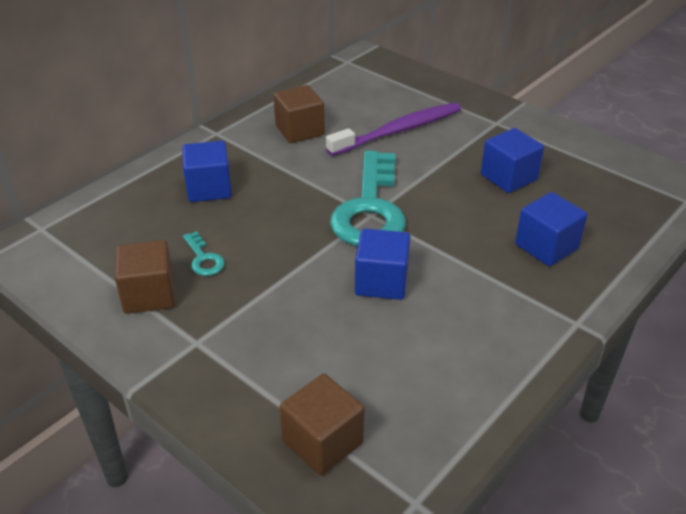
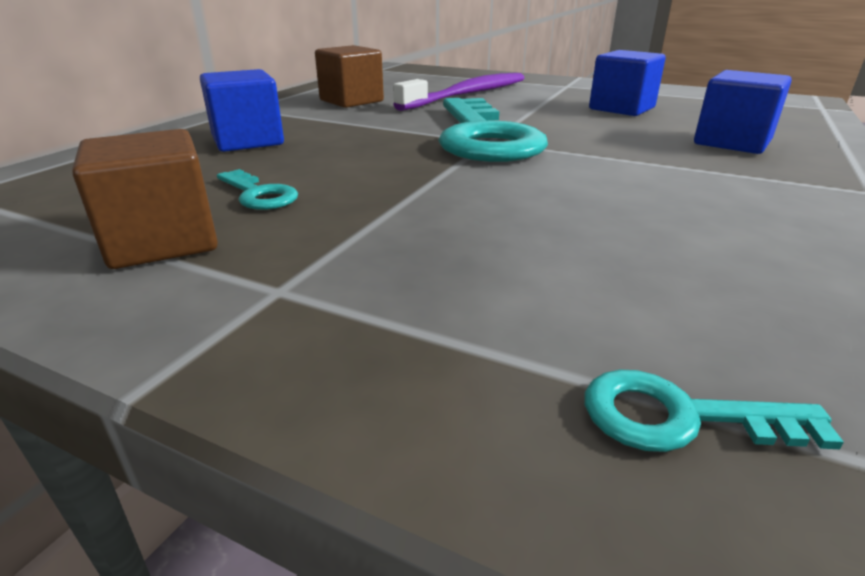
camera: 15 degrees left, 10 degrees down
brown cube [280,374,365,475] -> turquoise key [585,370,844,452]
blue cube [355,229,410,300] -> none

